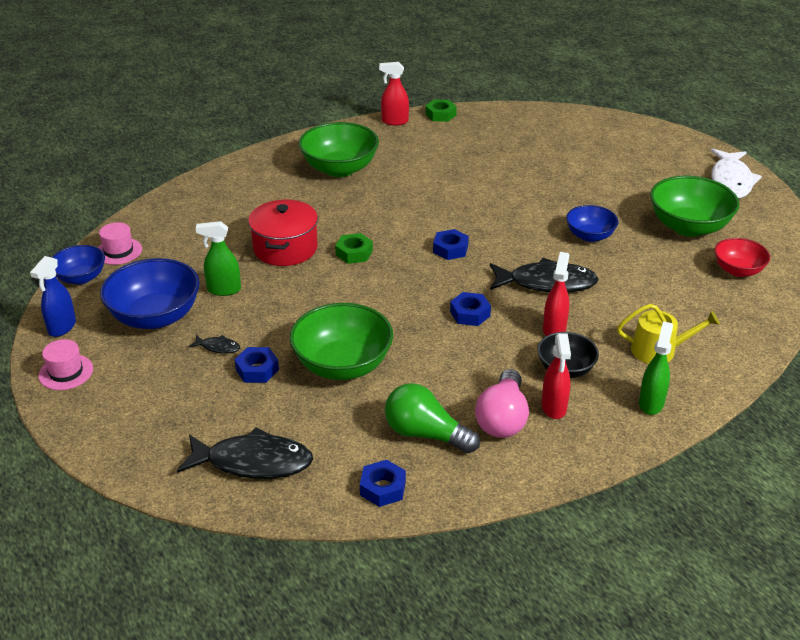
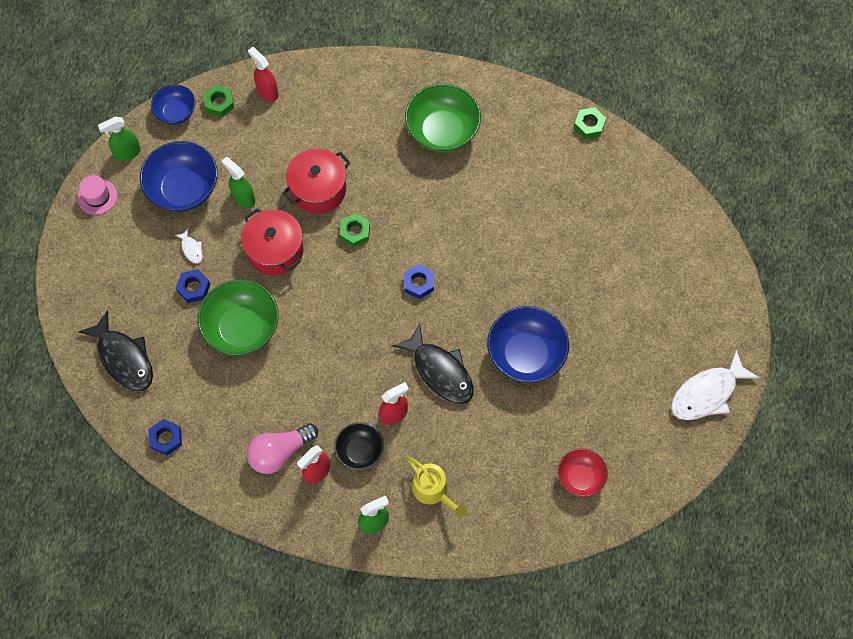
camera: 45 degrees right, 30 degrees up
blue spray bottle [30,256,76,337] -> green spray bottle [98,117,141,161]
pink hat [98,222,142,265] -> green nut [203,85,234,117]
black fish [189,335,240,354] -> white fish [175,229,203,263]
red spray bottle [379,62,409,125] -> red spray bottle moved to [248,47,278,101]
green light bulb [385,383,480,453] -> none
blue nut [450,292,491,326] -> none
blue bowl [566,205,619,242] -> blue bowl [487,306,569,383], size x1.69
green bowl [650,176,740,237] -> none
none -> red pot [241,208,304,275]

